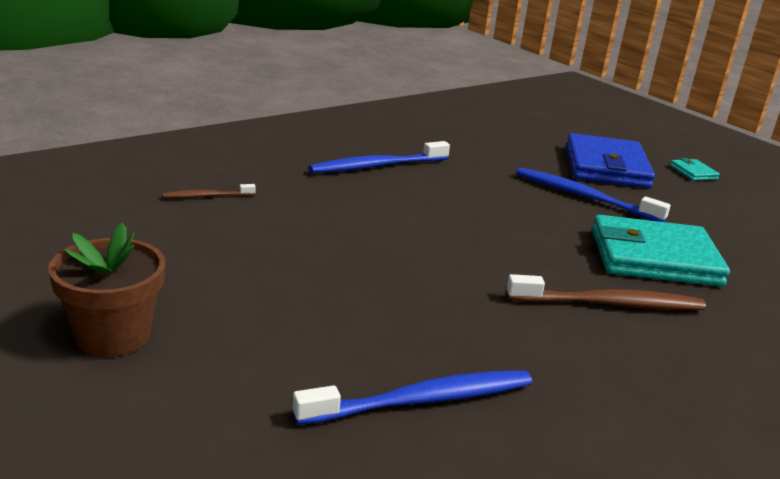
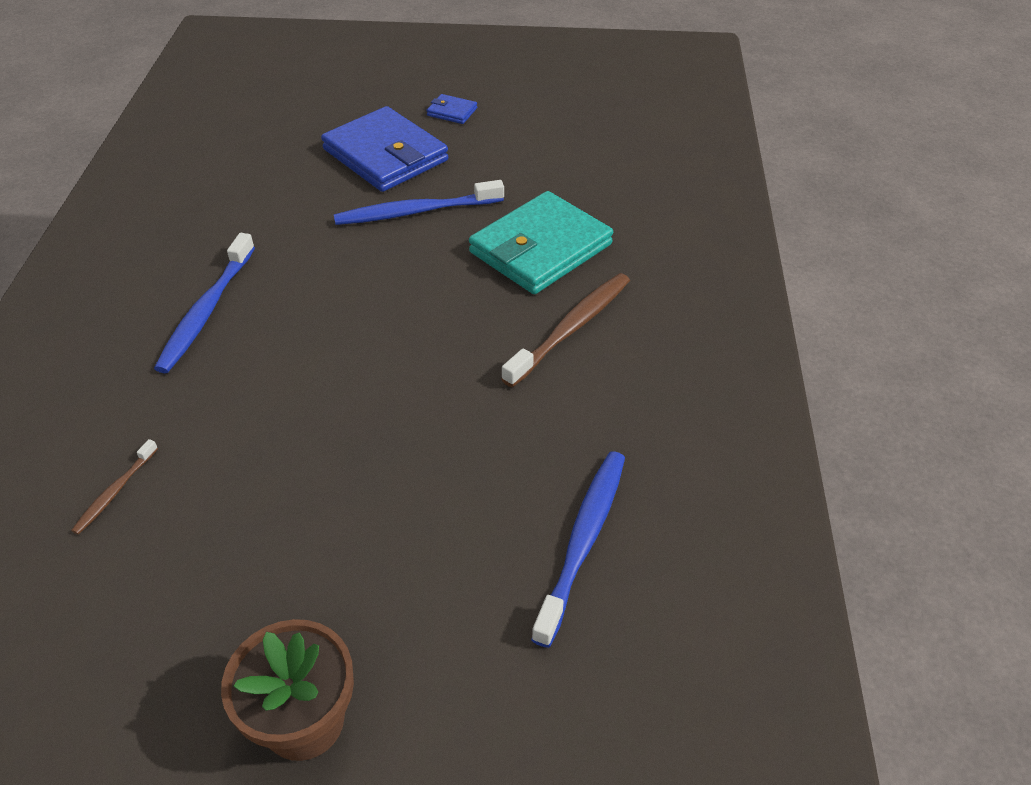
camera: 45 degrees left, 20 degrees up
turquoise wallet [670,158,720,181] -> blue wallet [426,94,477,124]

